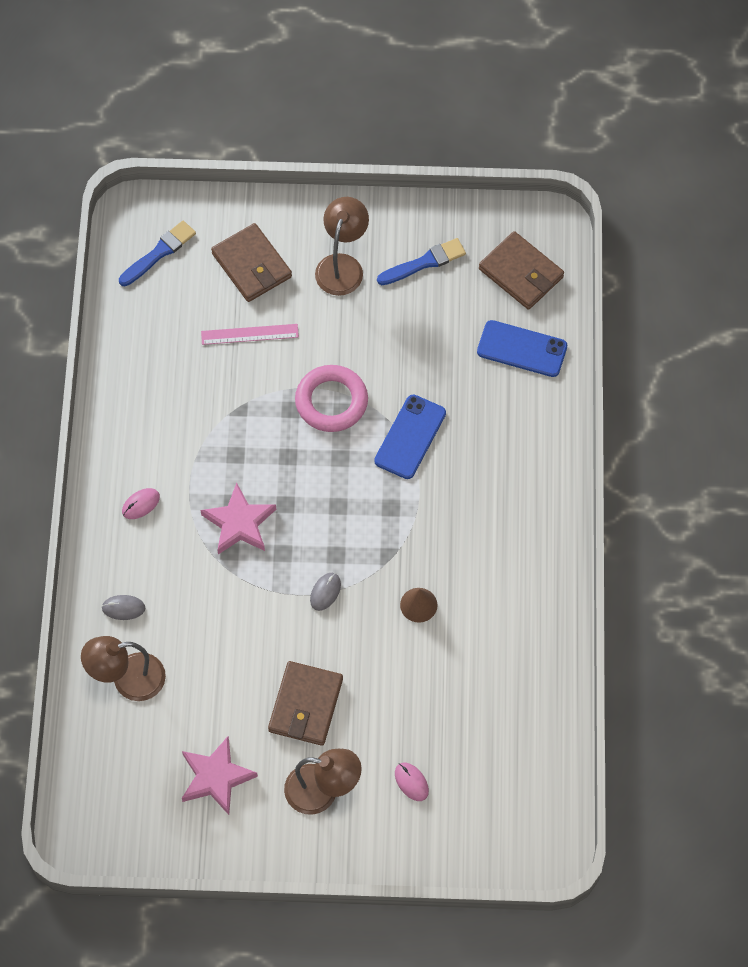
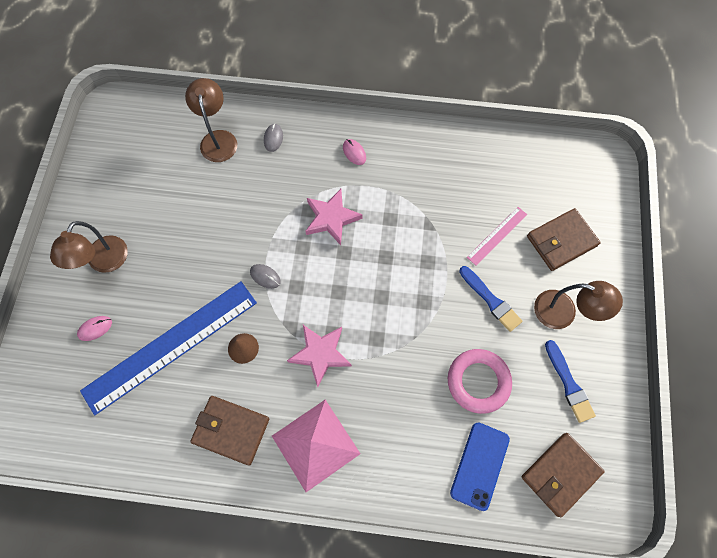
camera: 95 degrees right, 5 degrees up
blue brush [119,221,196,286] -> blue brush moved to [459,266,522,332]
pink star [182,736,258,815] -> pink star moved to [287,325,352,387]
pink ruler [201,324,299,345] -> pink ruler turned 45 degrees clockwise [467,207,527,265]
brown wallet [268,661,343,746] -> brown wallet moved to [190,396,269,465]
pink ring [295,365,368,432] -> pink ring moved to [448,349,512,414]
blue phone [374,395,446,479] -> none
none -> blue ruler [80,281,257,415]
none -> pink pyramid [272,400,361,492]

